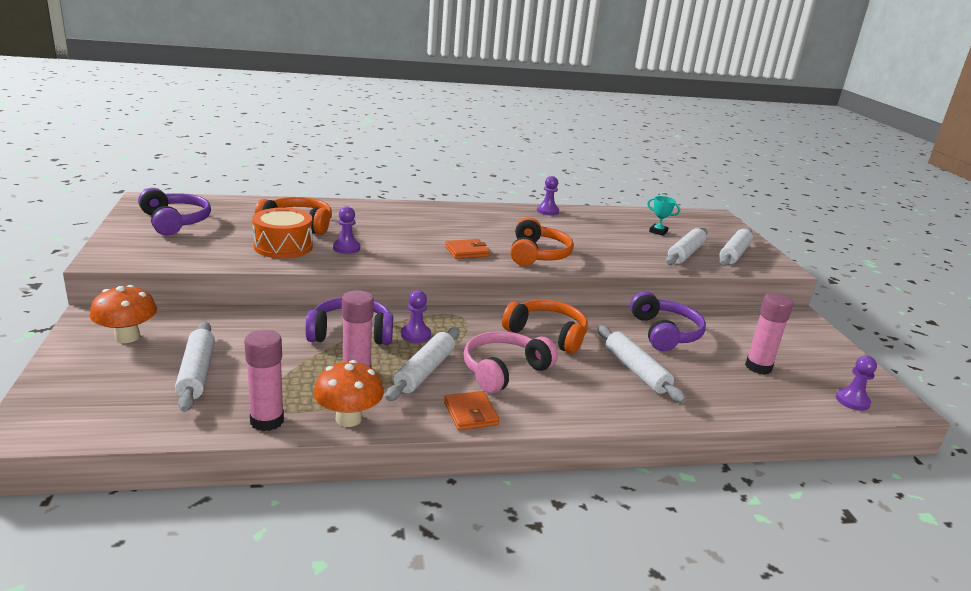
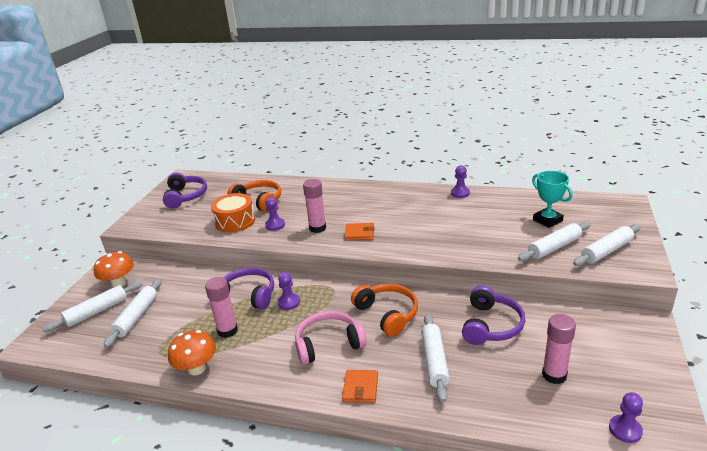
camera: 30 degrees right, 5 degrees up
pink glue stick [244,330,284,431] -> pink glue stick moved to [303,179,326,233]
white rolling pin [385,327,460,401] -> white rolling pin moved to [42,281,143,332]
orange wallet [444,391,499,430] -> orange wallet moved to [342,370,378,403]
orange headphones [510,217,574,266] -> none
turquoise trophy [647,196,680,236] -> turquoise trophy [532,171,573,228], size x1.57

